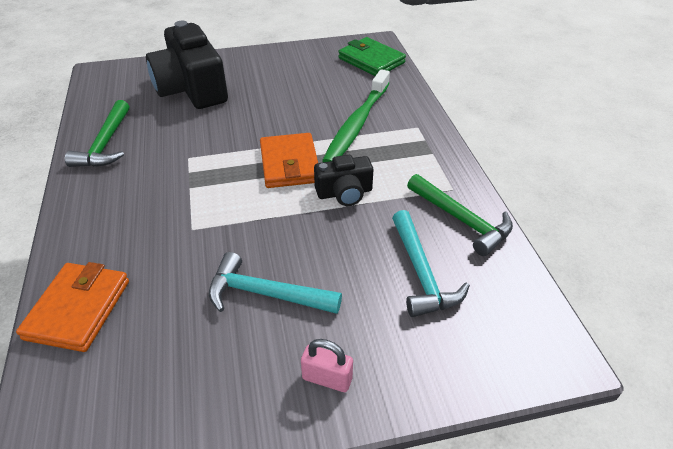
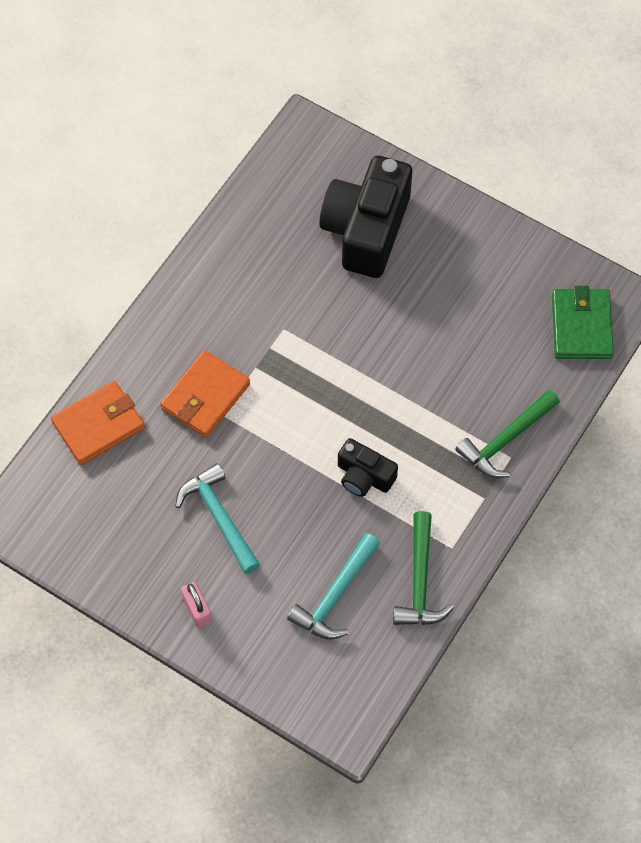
camera: 45 degrees right, 20 degrees up
green hammer [65,100,129,167] -> green hammer moved to [455,390,560,478]
orange wallet [260,133,318,188] -> orange wallet moved to [160,350,250,438]
green toothbrush [322,69,390,162] -> none

